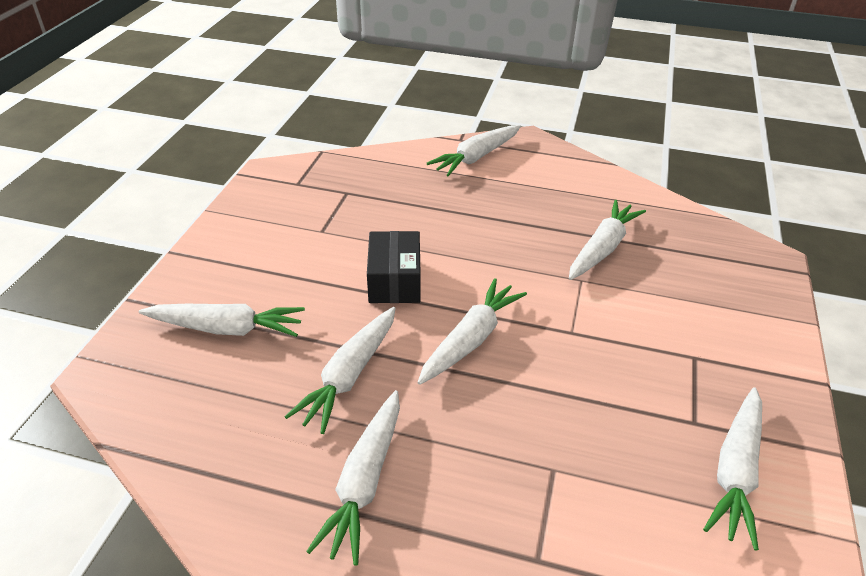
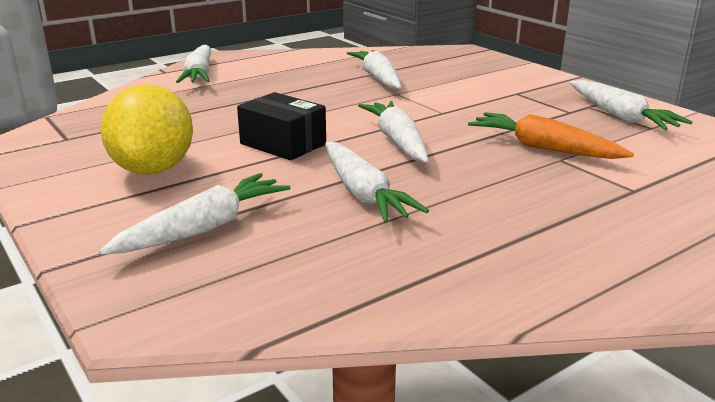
camera: 50 degrees left, 15 degrees down
white carrot [306,390,400,566] -> none
none -> yellow lemon [100,84,193,175]
none -> orange carrot [468,112,634,159]

